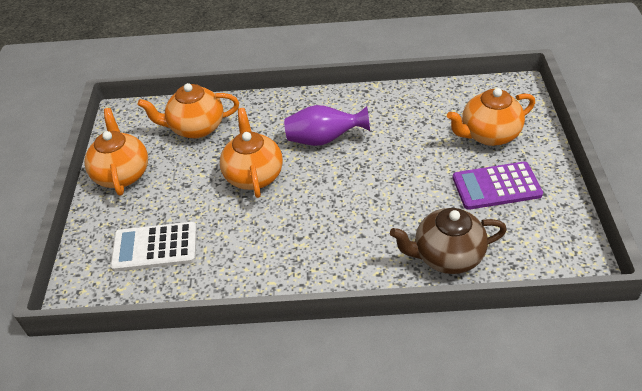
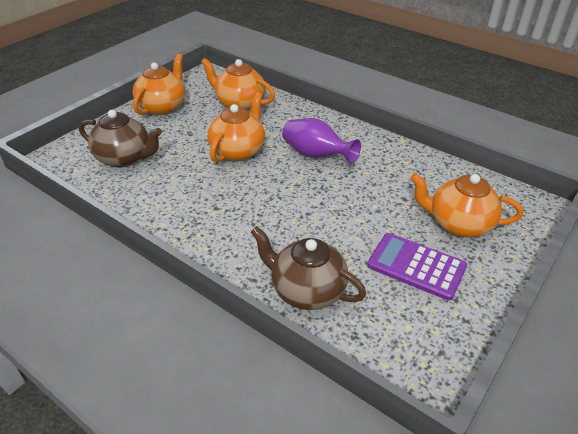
camera: 35 degrees right, 5 degrees down
white calculator [110,222,197,272] -> brown teapot [79,110,162,168]

